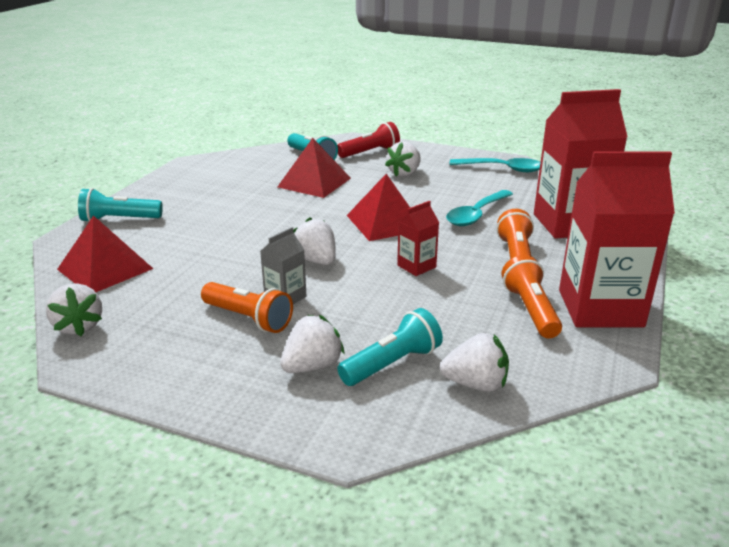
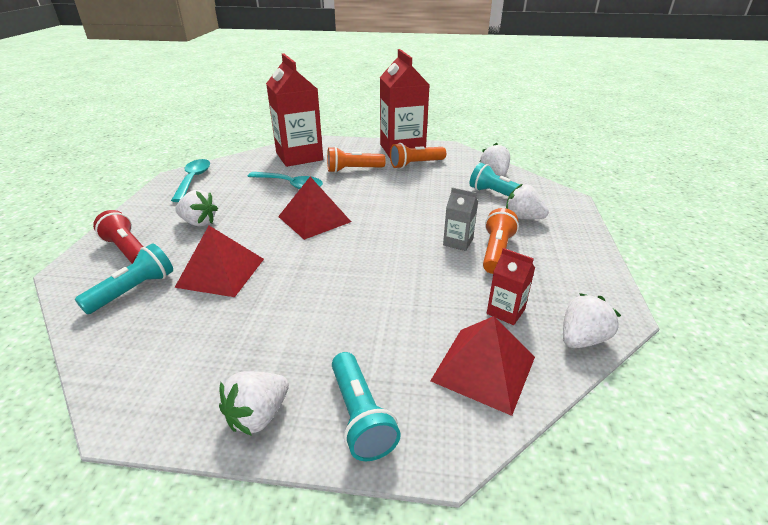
camera: 105 degrees left, 5 degrees up
white strawberry [293,217,336,265] -> white strawberry moved to [219,371,289,436]
red carton [397,201,439,276] -> red carton moved to [487,248,535,325]

